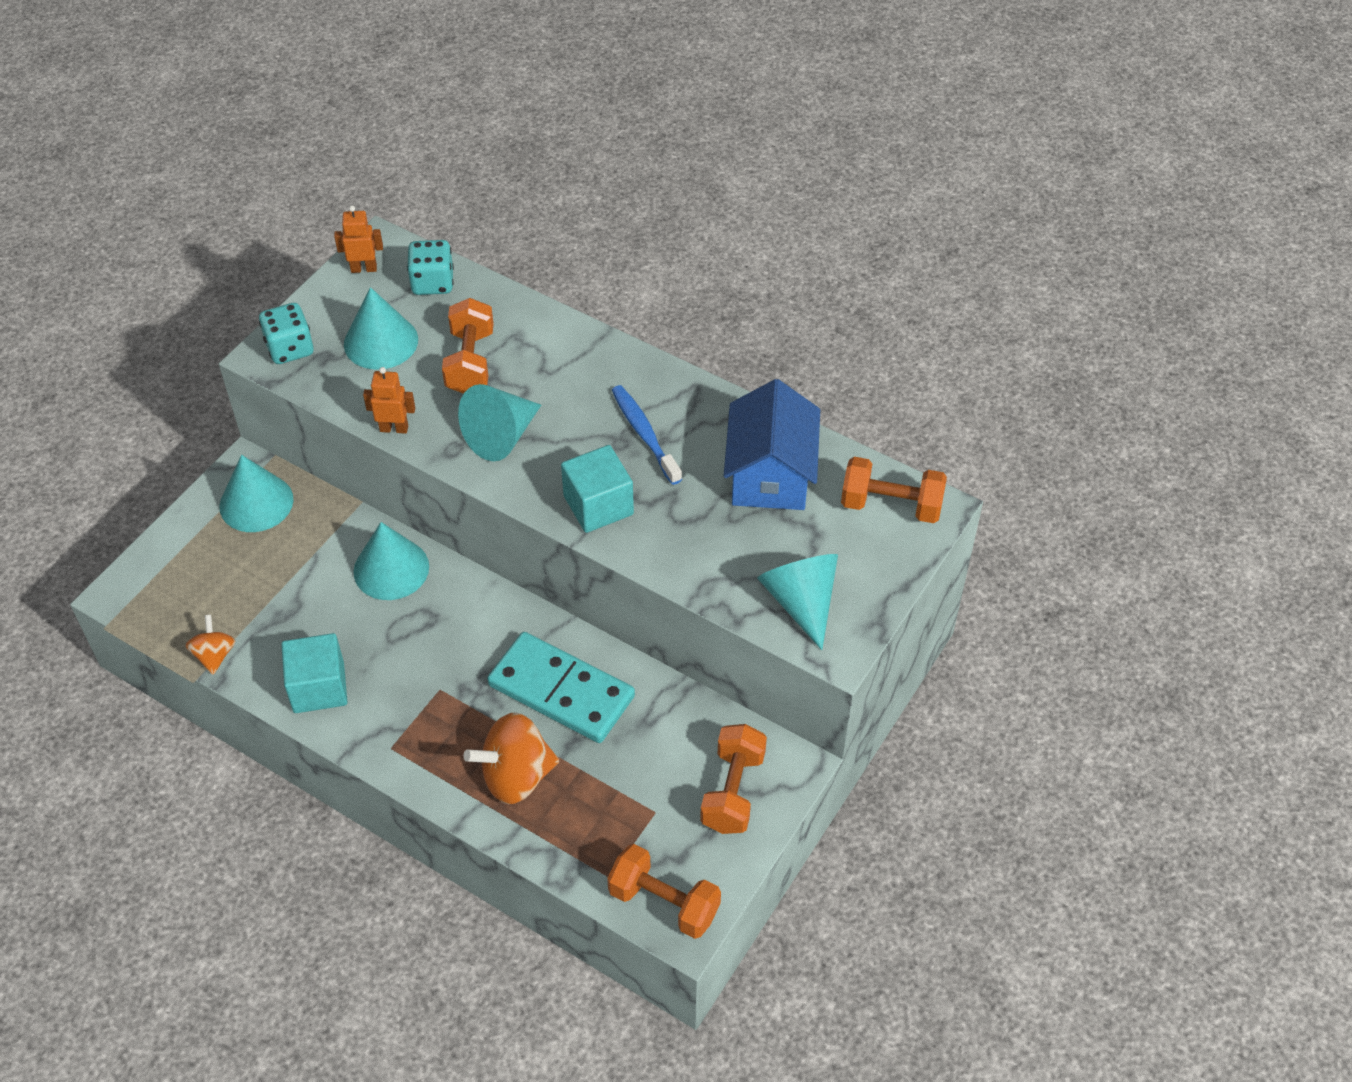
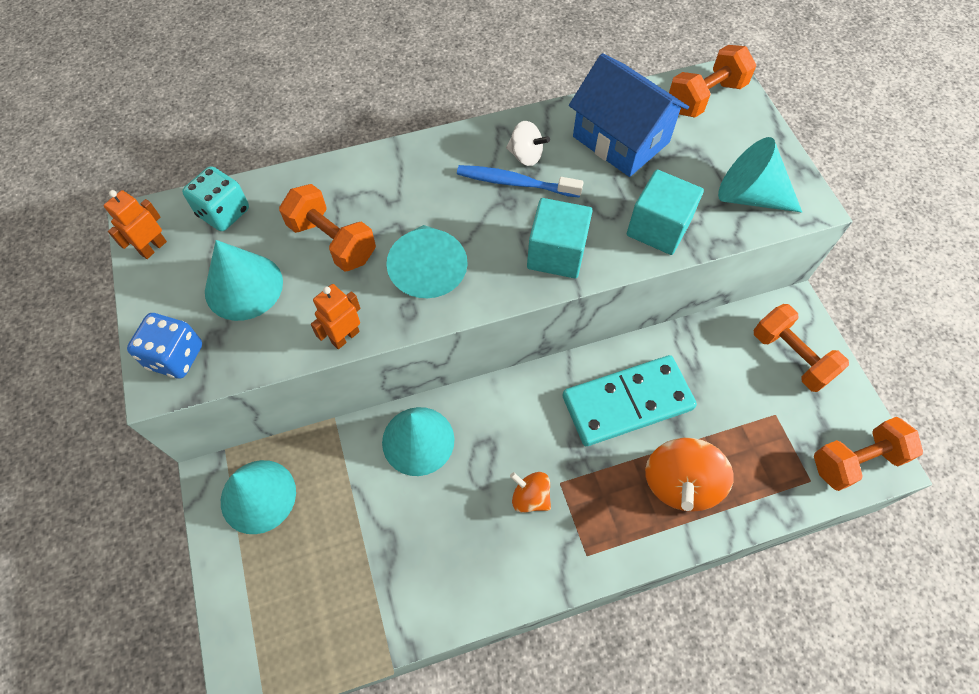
camera: 50 degrees left, 10 degrees up
orange spinning top [185,615,235,675] -> orange spinning top moved to [510,472,551,513]
turquoise dice [259,303,314,364] -> blue dice [127,313,202,379]
turquoise cube [281,633,347,713] -> turquoise cube moved to [627,170,704,255]
none -> white spinning top [506,121,550,166]

